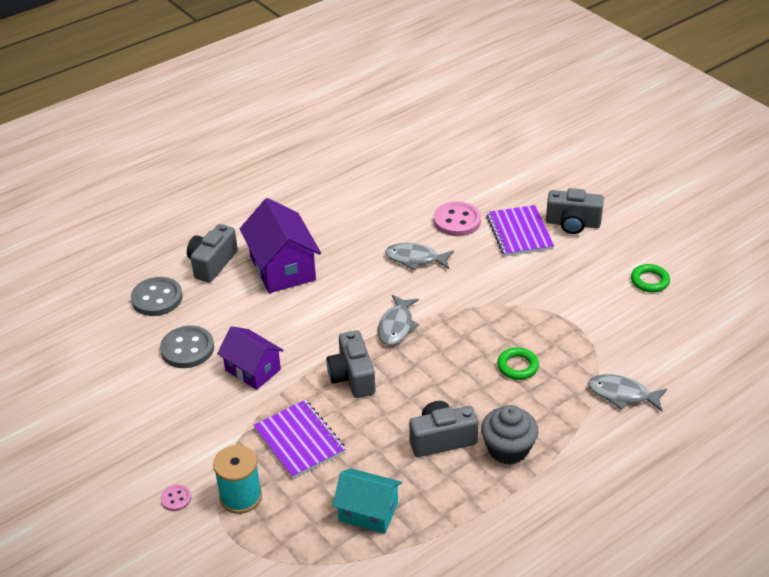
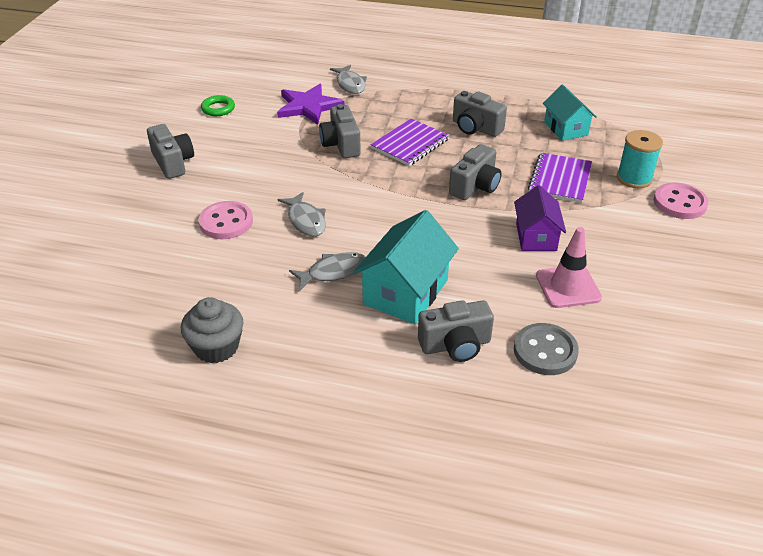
camera: 130 degrees left, 0 degrees up
grey button [160,326,214,368] -> pink traffic cone [536,227,602,308]
pink button [160,484,191,511] -> pink button [653,183,709,219], size x1.98
purple house [240,198,321,293] -> turquoise house [353,210,459,324]
grey fish [378,295,419,345] -> grey fish moved to [289,252,365,291]
grey cupcake [481,405,538,464] -> grey cupcake moved to [181,297,243,363]
purple notebook [486,205,554,256] -> purple notebook moved to [371,119,449,166]
green ring [497,347,539,380] -> none
none -> purple star [277,84,345,125]
none -> grey camera [319,104,361,158]

